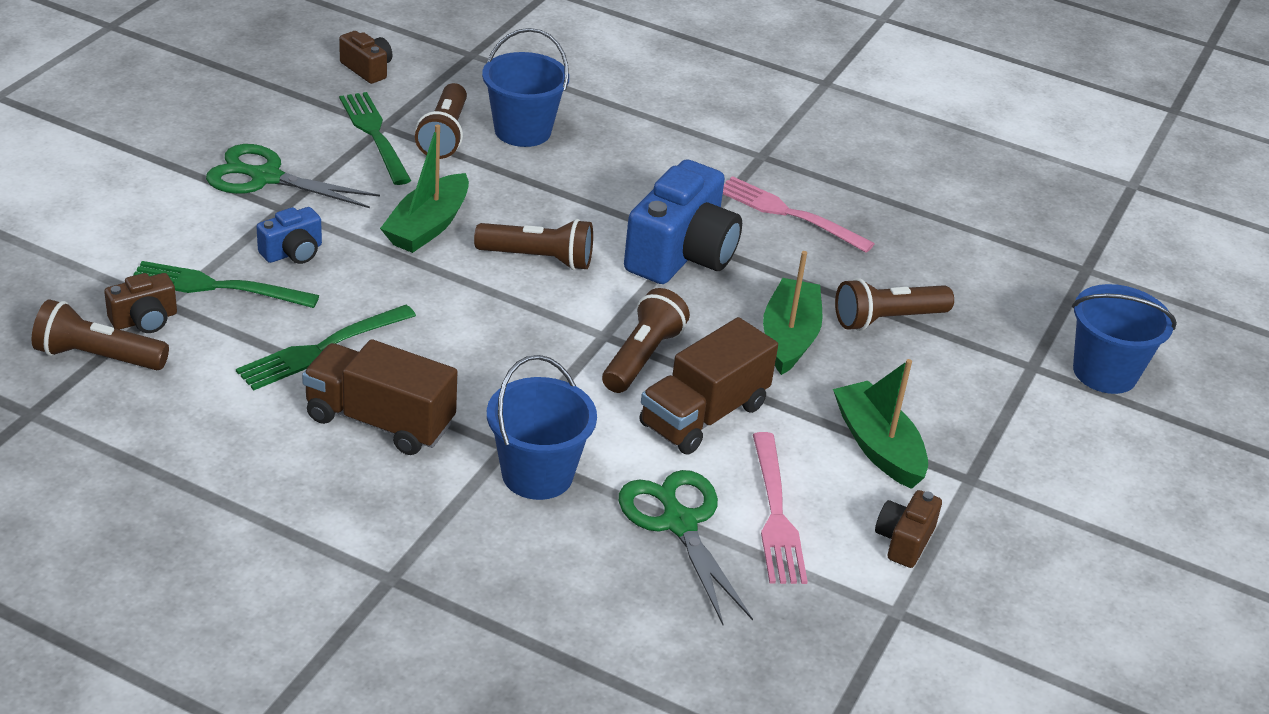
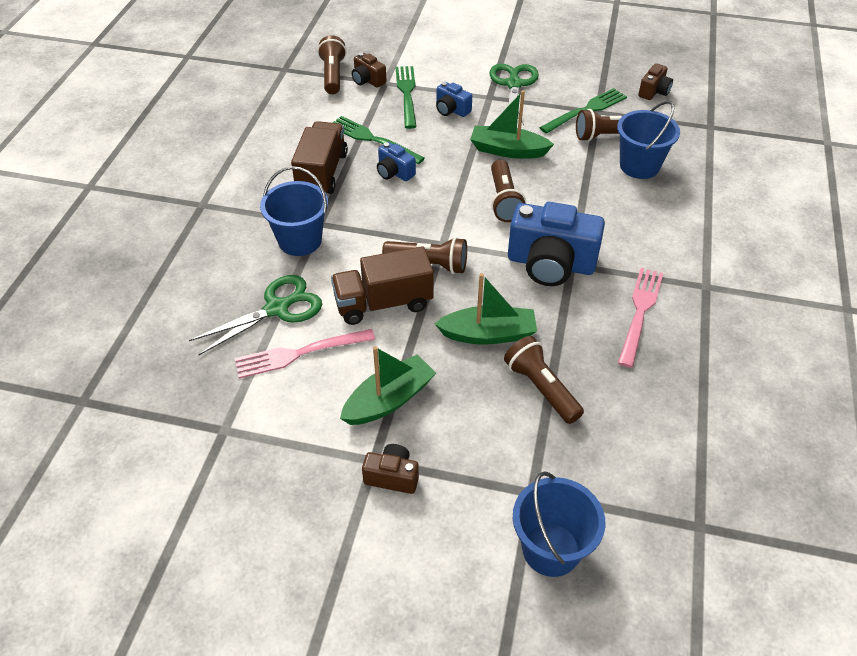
camera: 80 degrees right, 10 degrees up
brown truck [639,317,778,455] -> brown truck turned 45 degrees counterclockwise [331,246,434,325]
brown camera [875,490,942,568] -> brown camera moved to [362,444,419,494]
none -> blue camera [377,142,416,181]

